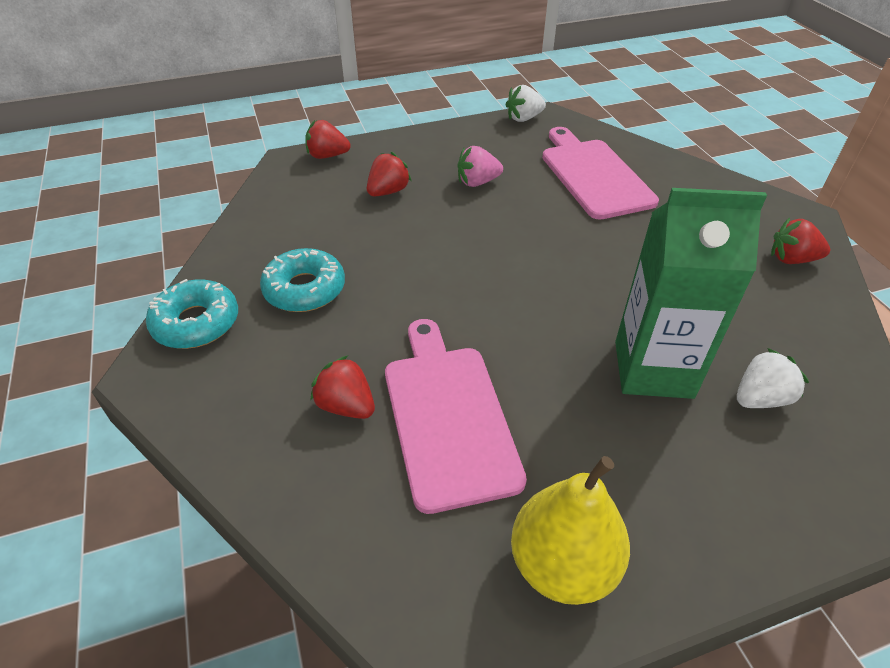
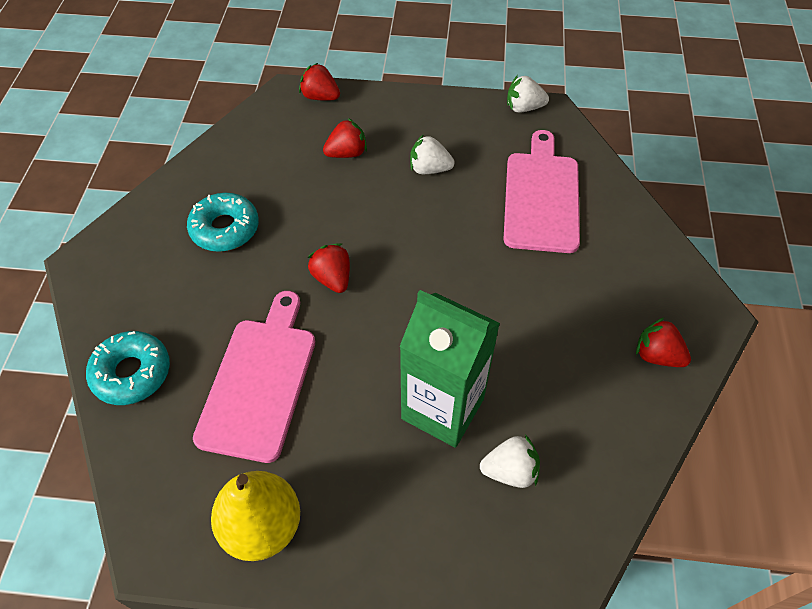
camera: 25 degrees right, 10 degrees up
turquoise donut [146,279,238,349] -> turquoise donut moved to [86,331,170,405]
red strawberry [310,355,375,419] -> red strawberry moved to [308,243,350,293]
pink strawberry [457,146,503,187] -> white strawberry [410,134,455,174]

